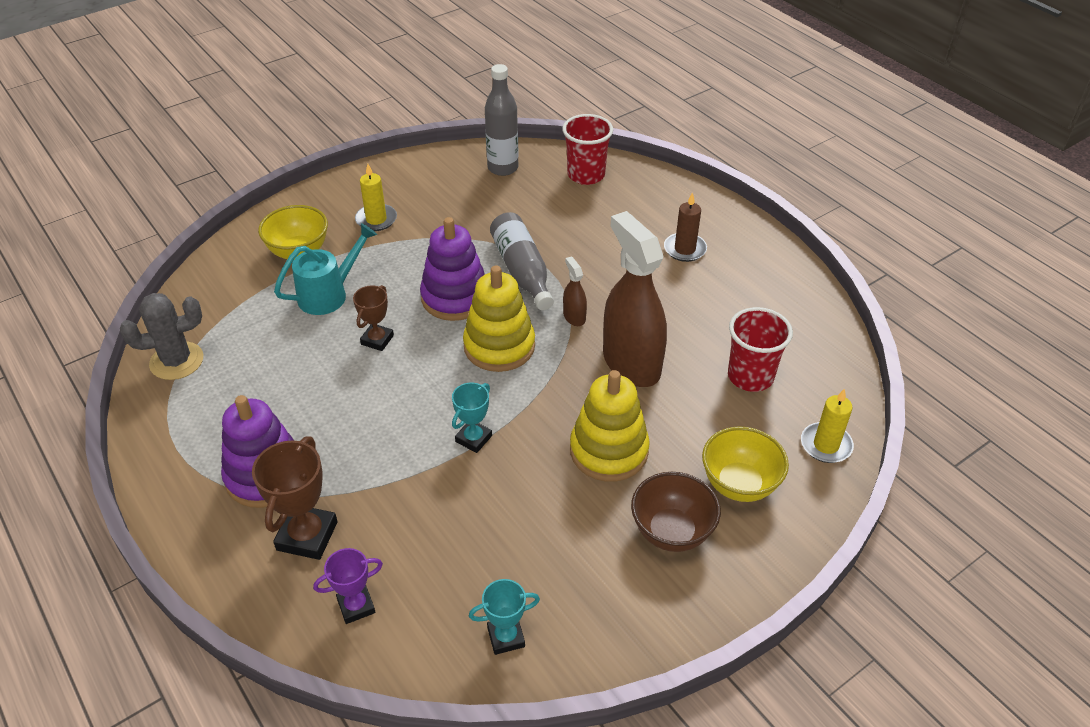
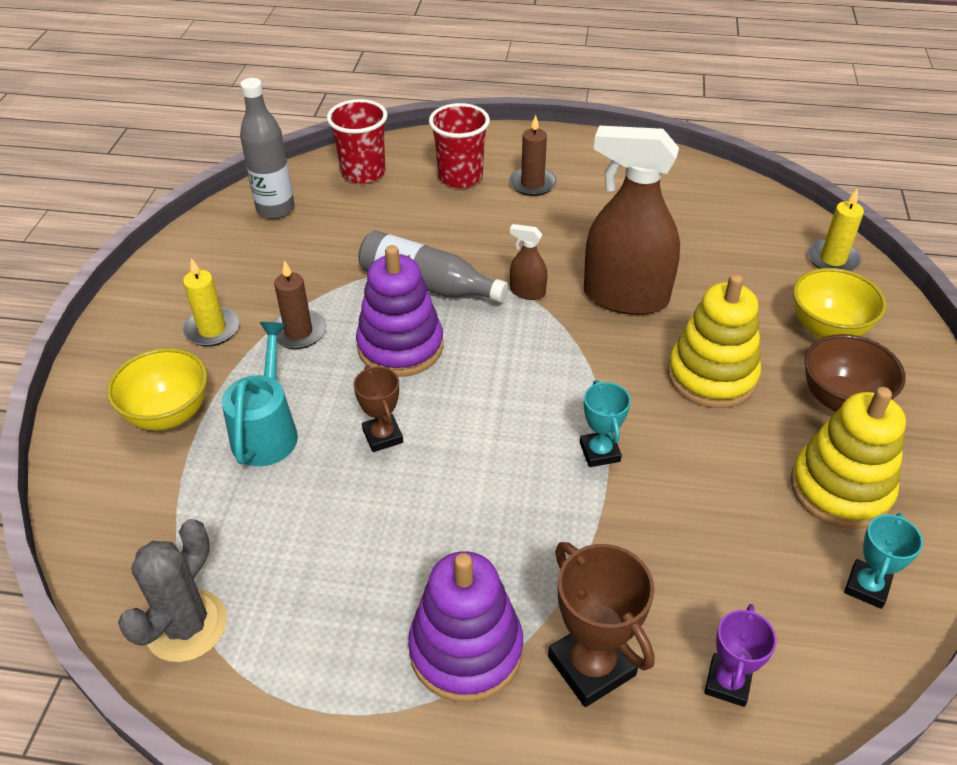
camera: 45 degrees left, 0 degrees up
yellow stacking toy [463,265,535,372] -> yellow stacking toy moved to [790,387,906,529]
red cup [728,307,793,392] -> red cup moved to [429,103,490,188]
none -> brown candle [273,260,326,349]

